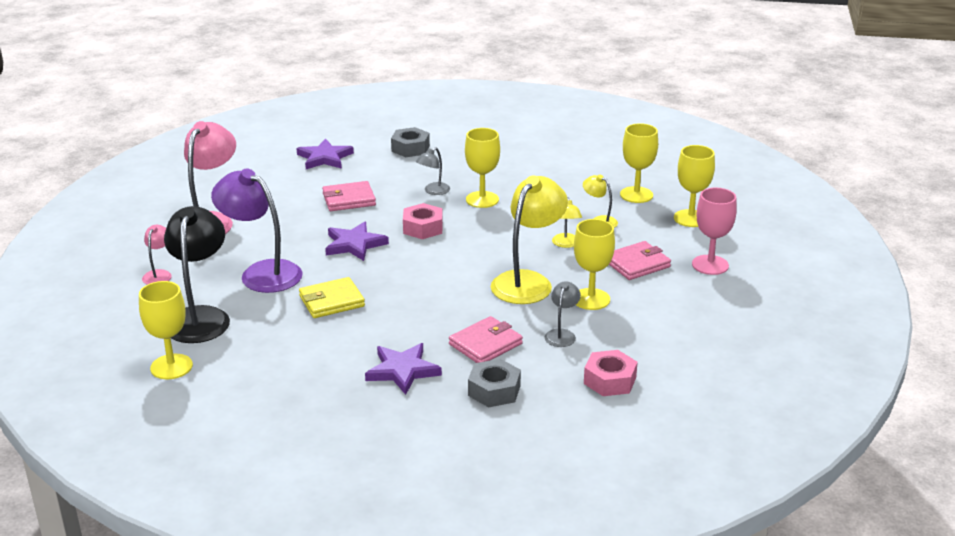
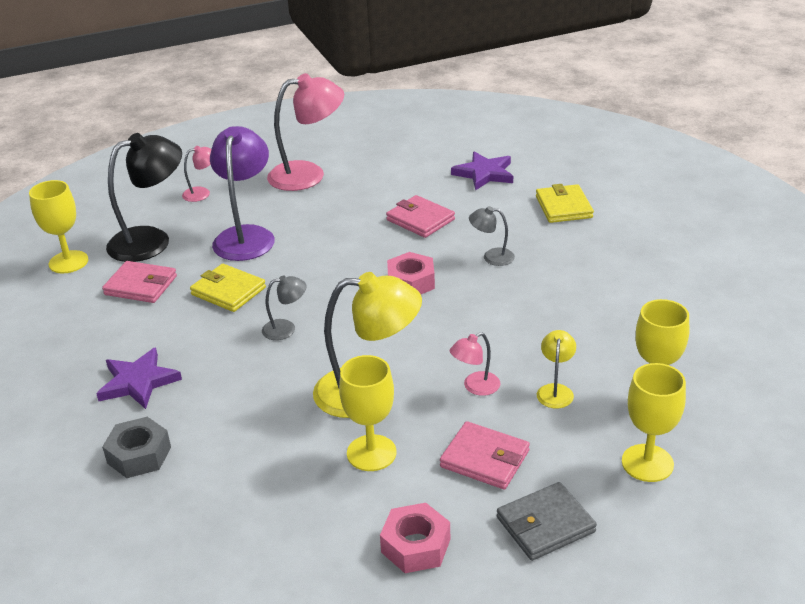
camera: 60 degrees right, 5 degrees up
purple star [325,222,389,261] -> none
grey nut [391,127,430,157] -> yellow wallet [536,184,594,223]
pink wallet [449,316,523,363] -> pink wallet moved to [102,261,177,303]
yellow goblet [465,128,500,208] -> none
grey lamp [545,281,581,347] -> grey lamp moved to [262,275,307,340]
yellow lamp [552,197,582,248] -> pink lamp [450,332,500,396]
pink nut [584,350,638,396] -> pink nut moved to [380,503,450,573]
pink goblet [692,188,737,275] -> grey wallet [497,482,597,561]

